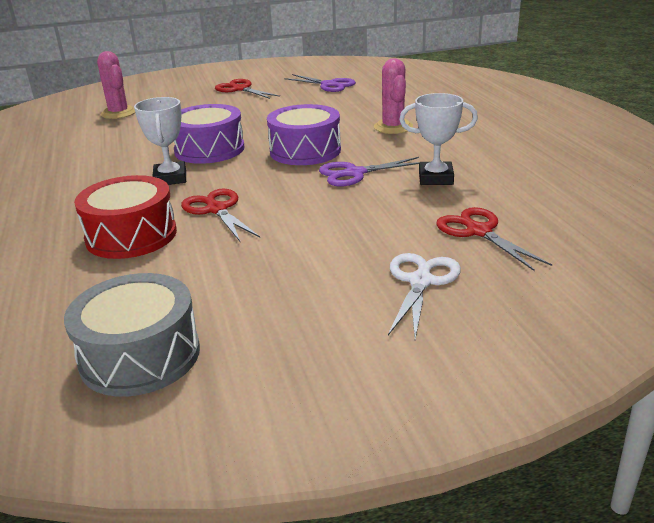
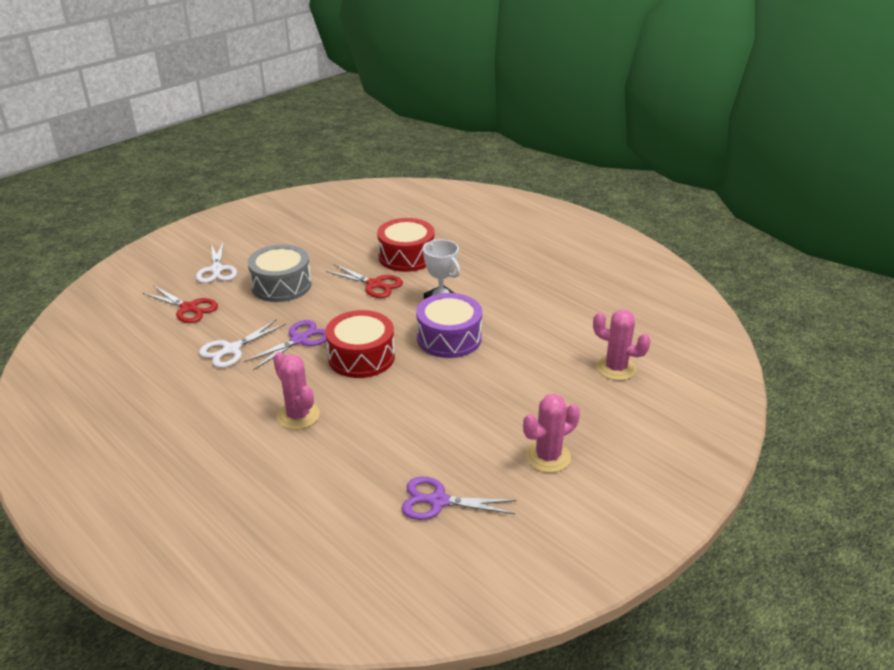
camera: 150 degrees right, 5 degrees up
grey drum [64,273,200,397] -> grey drum moved to [248,244,312,302]
red scissors [215,79,280,99] -> pink cactus [523,394,580,473]
purple drum [267,104,341,165] -> red drum [325,310,395,378]
white trophy [399,93,478,185] -> white scissors [199,319,286,368]

